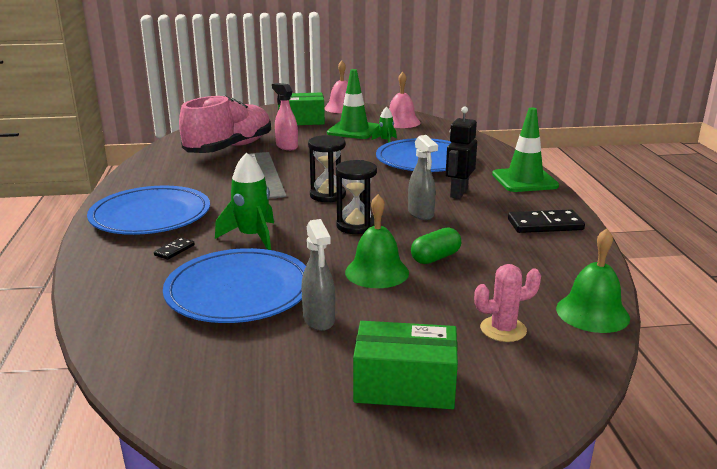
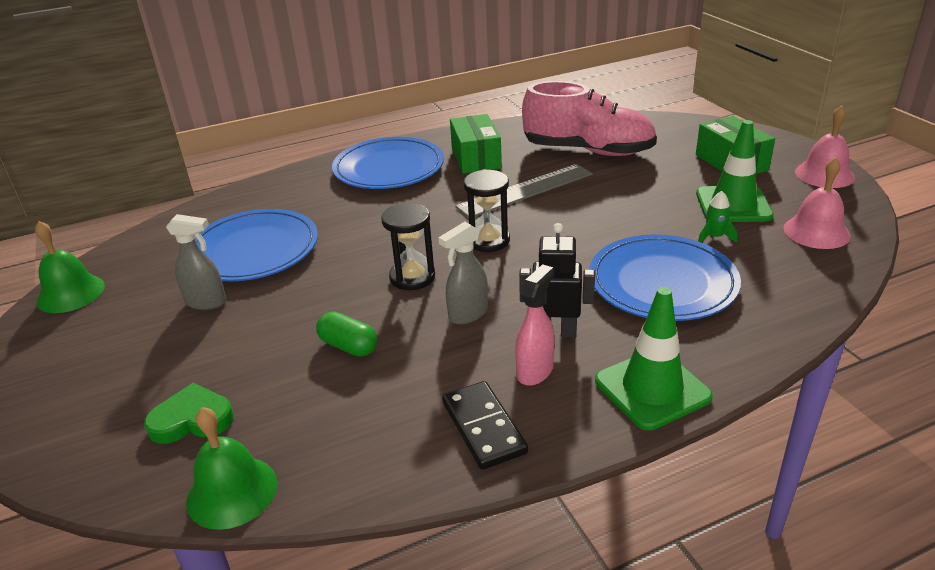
camera: 75 degrees right, 10 degrees up
black domino [154,237,195,260] -> none
green rocket [215,153,274,250] -> none
pink spray bottle [272,83,298,150] -> pink spray bottle moved to [515,264,555,386]
grey spray bottle [301,219,335,331] -> grey spray bottle turned 135 degrees counterclockwise [166,214,226,310]
green bell [345,194,409,288] -> green bell moved to [35,221,105,313]
green box [353,321,458,409] -> green box moved to [450,114,502,174]
pink cactus [474,264,541,342] -> green heart [144,383,234,444]

